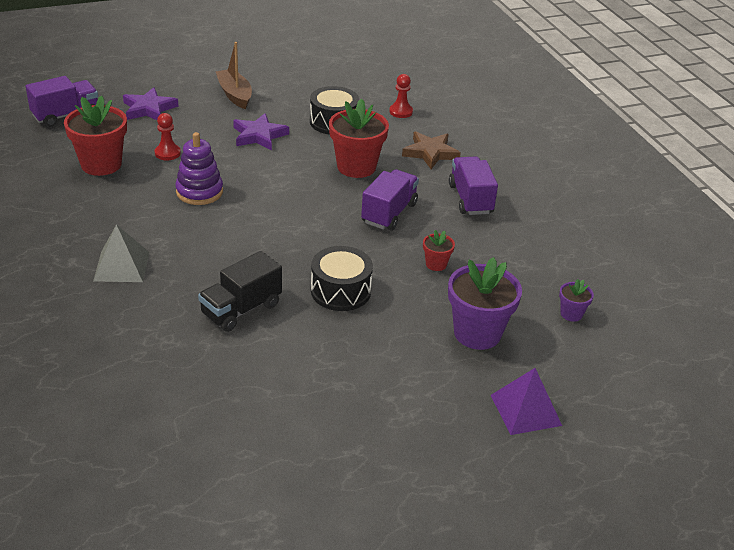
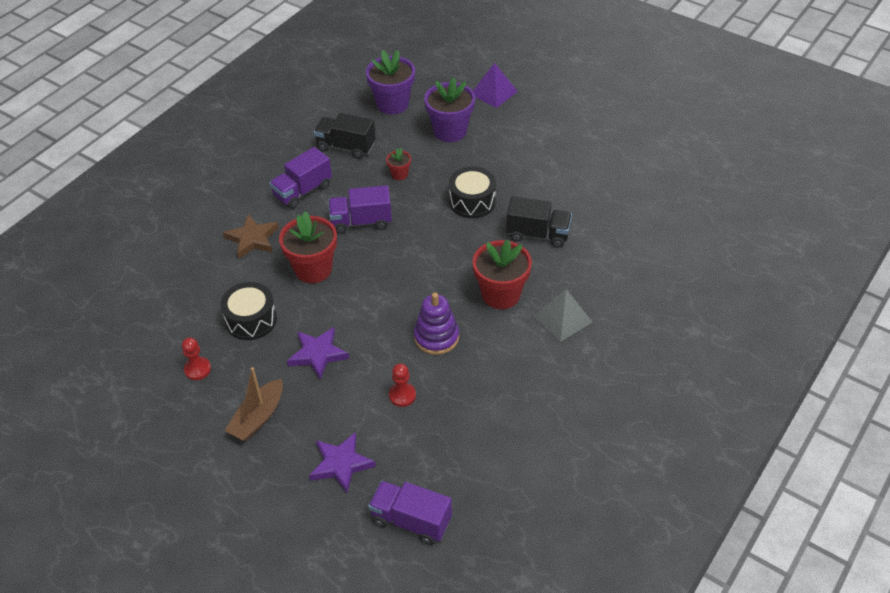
camera: 120 degrees left, 10 degrees up
red flower pot [64,96,127,176] -> red flower pot moved to [472,239,532,309]
red pawn [389,74,413,118] -> red pawn moved to [182,337,211,380]
purple flower pot [559,279,594,322] -> purple flower pot [366,50,415,115], size x2.08
none -> black truck [314,113,376,159]

